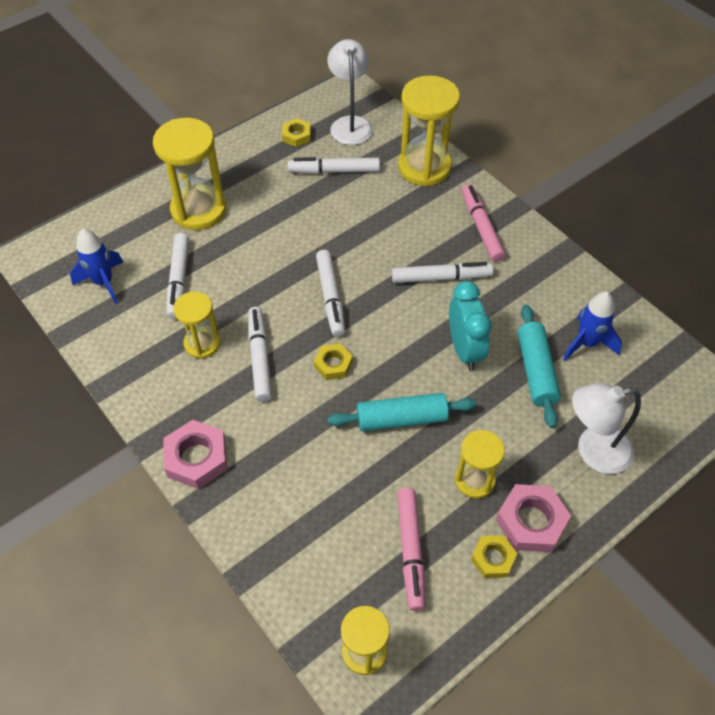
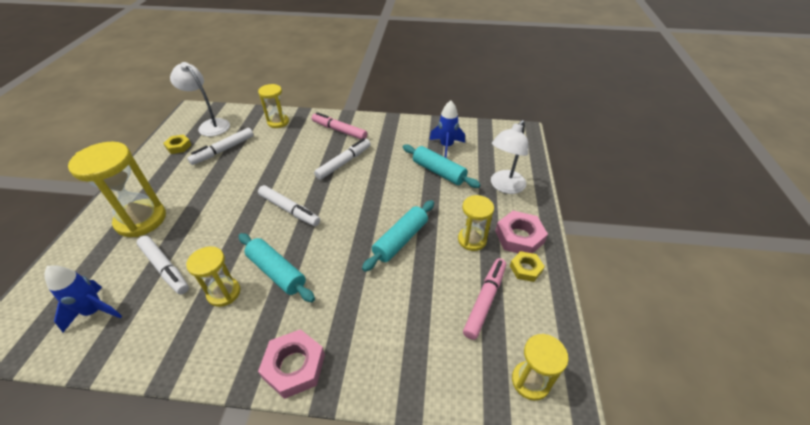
camera: 45 degrees left, 10 degrees down
white marker [248,307,272,402] -> turquoise rolling pin [239,233,315,302]
yellow nut [314,344,353,380] -> none
pink marker [397,488,425,611] -> pink marker turned 105 degrees counterclockwise [463,258,506,340]
yellow hourglass [398,75,460,186] -> yellow hourglass [258,84,289,128], size x0.59
turquoise clock [449,281,492,370] -> none

